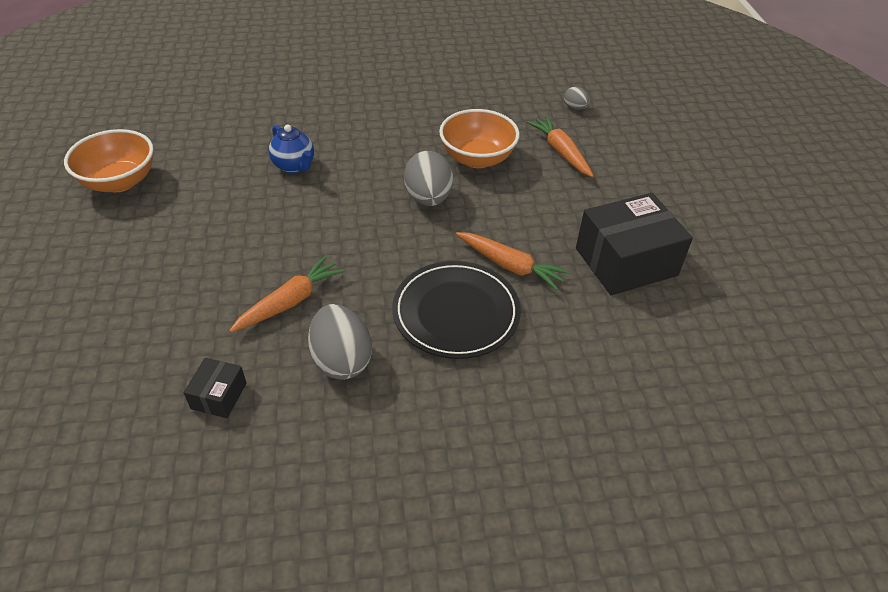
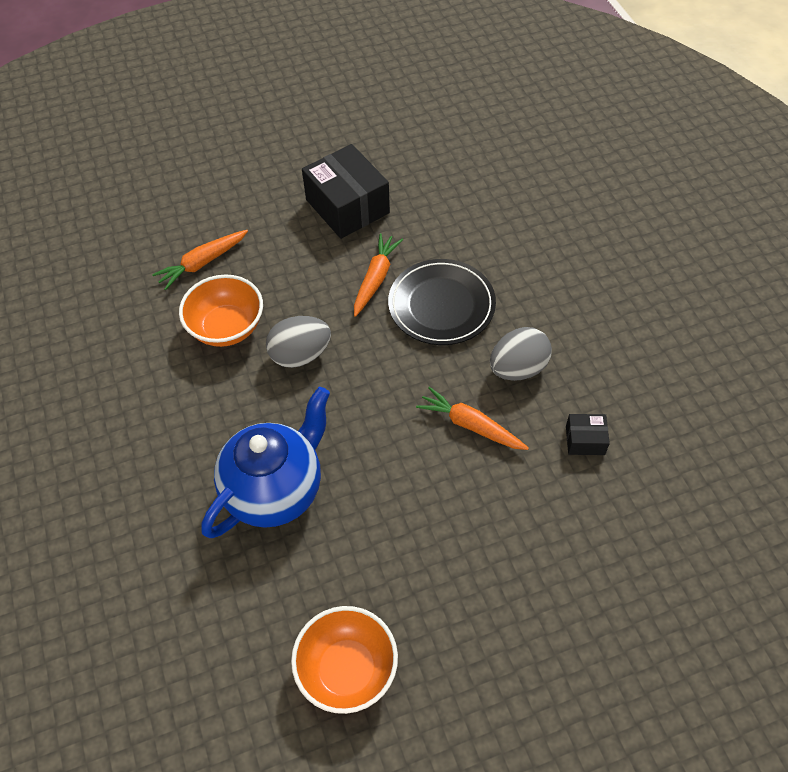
camera: 100 degrees left, 10 degrees up
blue teapot [269,124,314,173] -> blue teapot [201,387,330,538], size x2.01
grey egg [564,86,589,110] -> none

